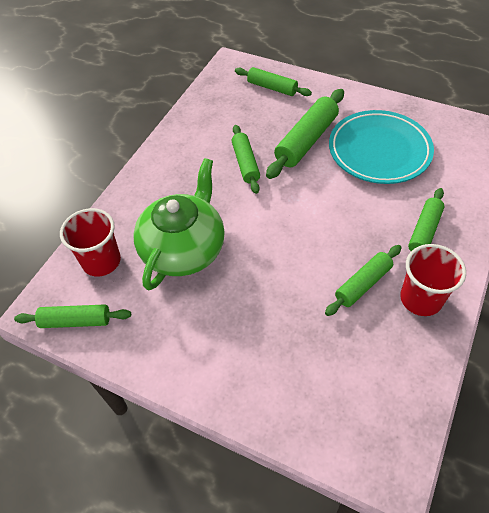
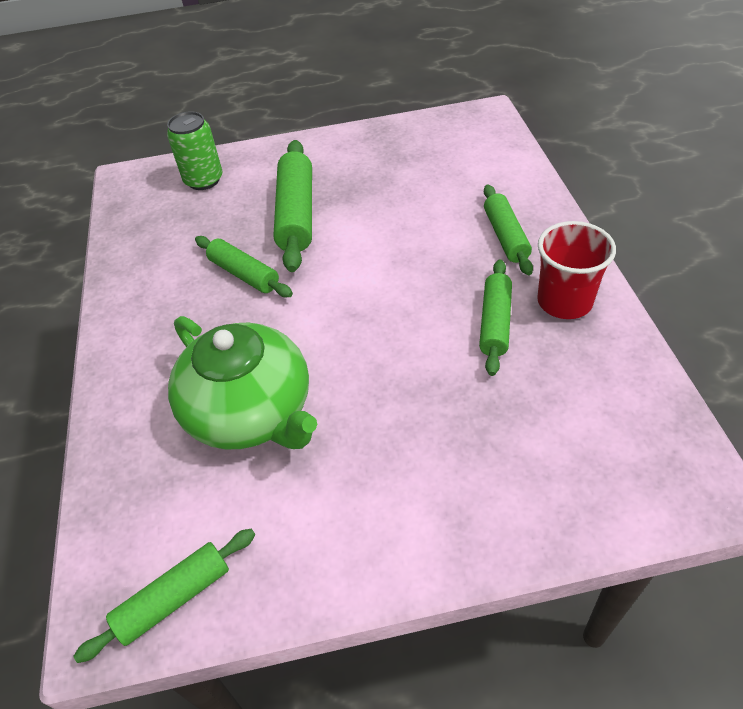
camera: 35 degrees left, 5 degrees down
red cup [60,208,121,276] -> none
green teapot [133,158,225,290] -> green teapot turned 150 degrees clockwise [168,316,317,450]
green rolling pin [235,67,312,96] -> green can [167,111,222,190]
turquoise plate [329,110,434,184] -> none

